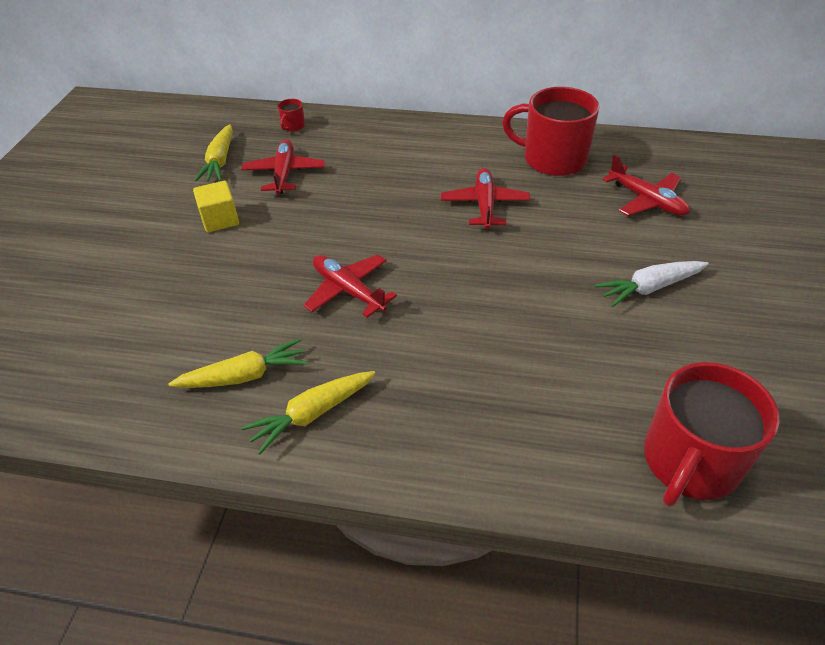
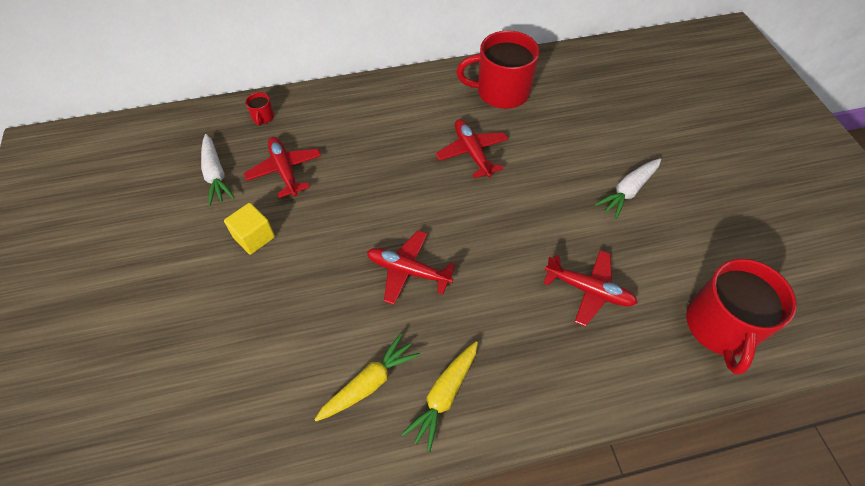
camera: 25 degrees left, 10 degrees up
yellow carrot [195,124,233,181] -> white carrot [201,134,235,206]
red plane [602,154,690,216] -> red plane moved to [543,250,638,327]

